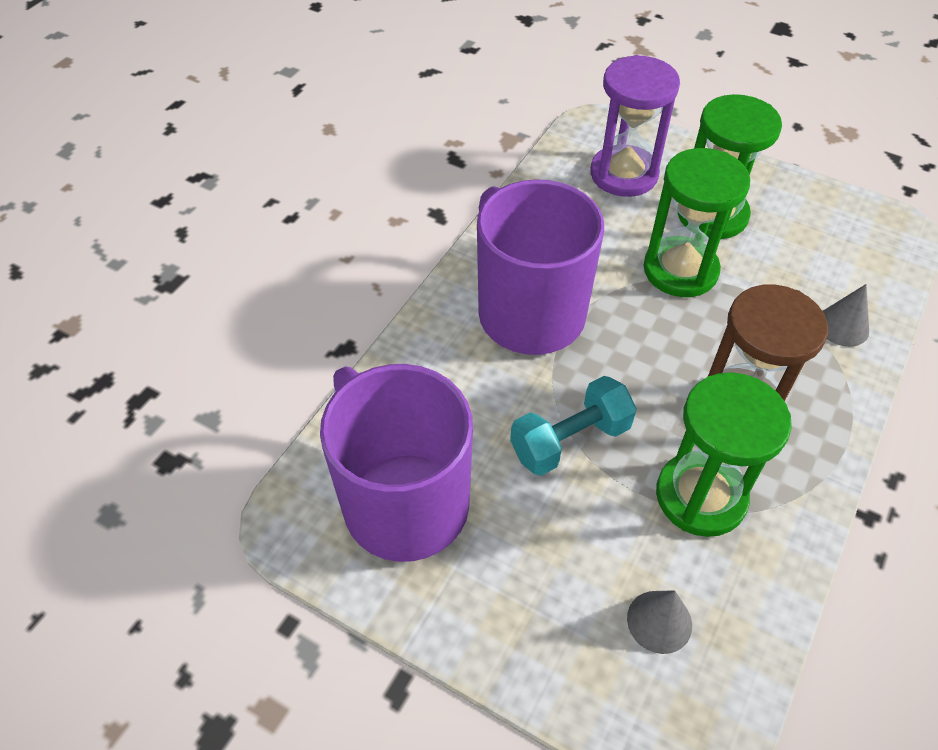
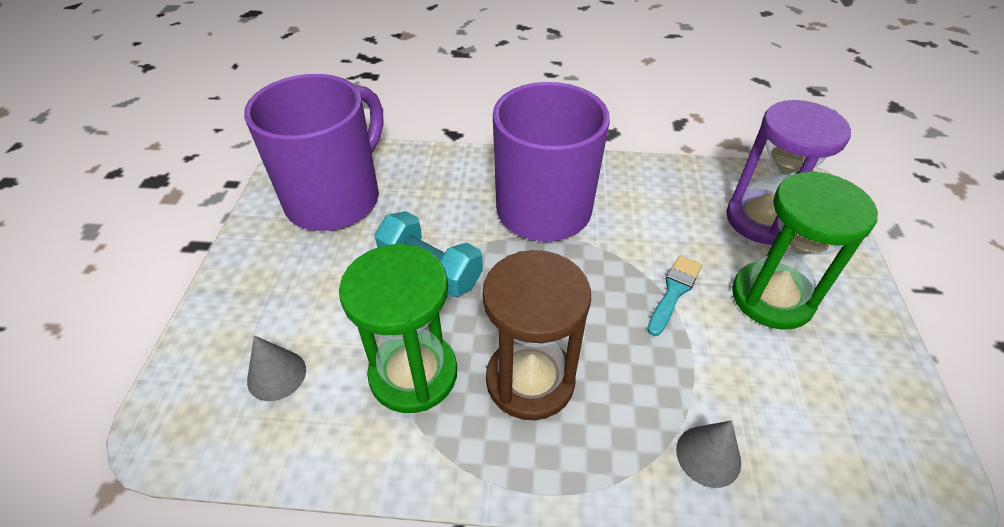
camera: 65 degrees right, 5 degrees down
green hourglass [643,148,750,297] -> turquoise brush [647,256,702,336]

